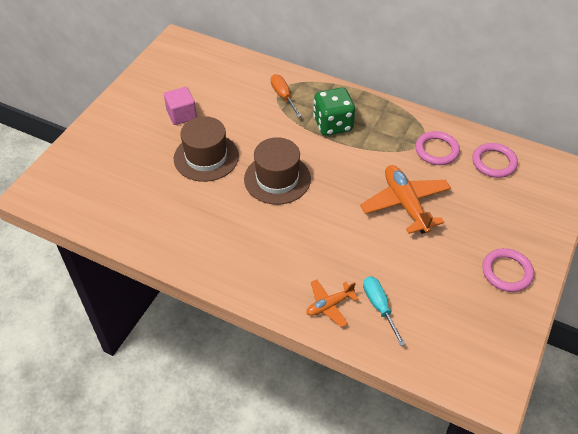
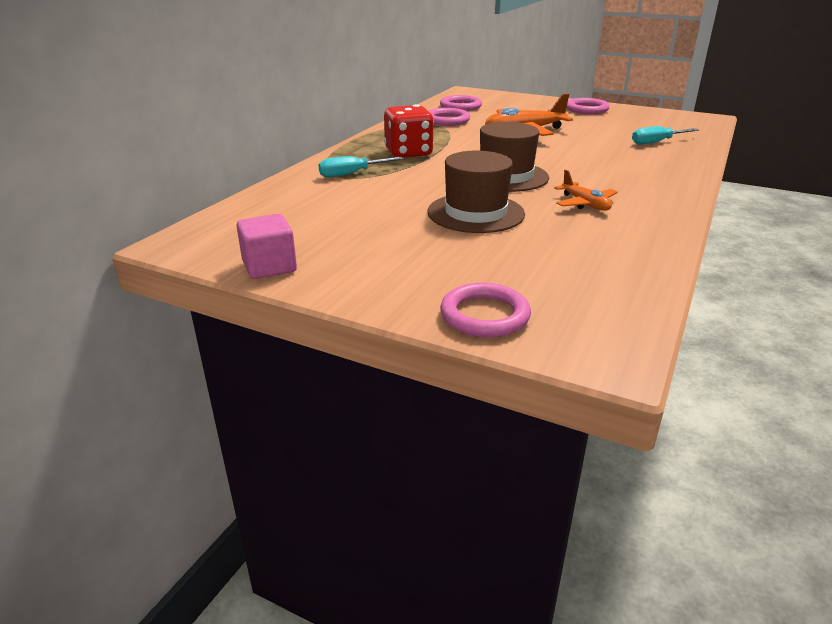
camera: 90 degrees left, 20 degrees down
pink cube [164,87,197,125] -> pink cube moved to [236,214,297,279]
orange screwdriver [271,74,302,117] -> turquoise screwdriver [319,156,404,177]
orange plane [306,279,359,327] -> orange plane moved to [554,170,618,211]
green dice [313,88,355,136] -> red dice [384,104,434,158]
none -> pink ring [440,283,531,338]

